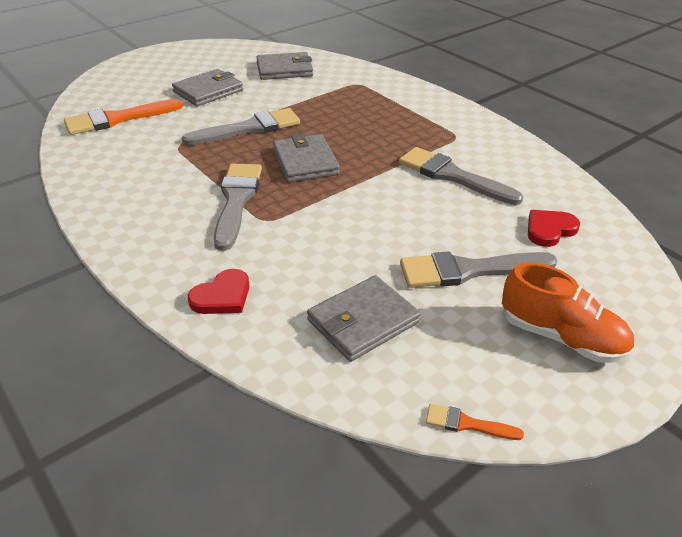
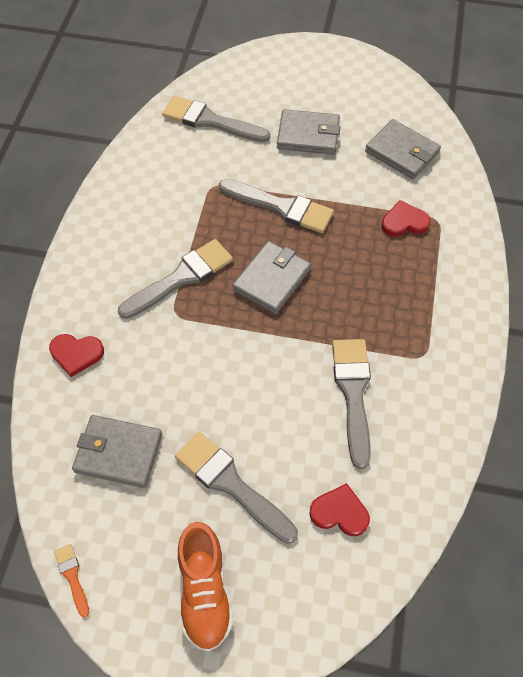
camera: 50 degrees right, 20 degrees up
orange brush [64,99,183,135] -> grey brush [162,96,270,142]
none -> red heart [381,200,431,237]

